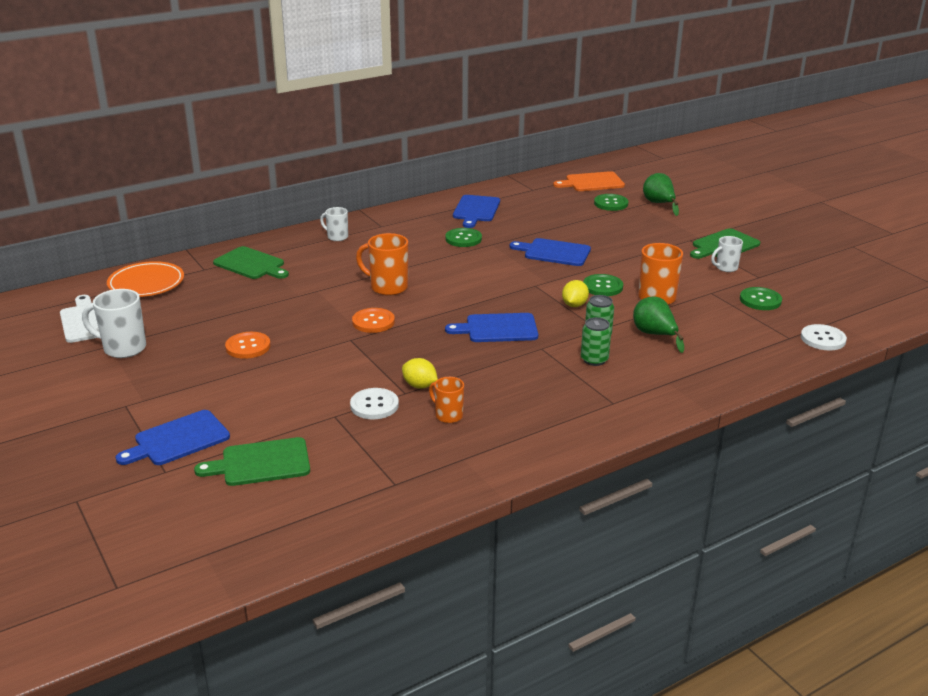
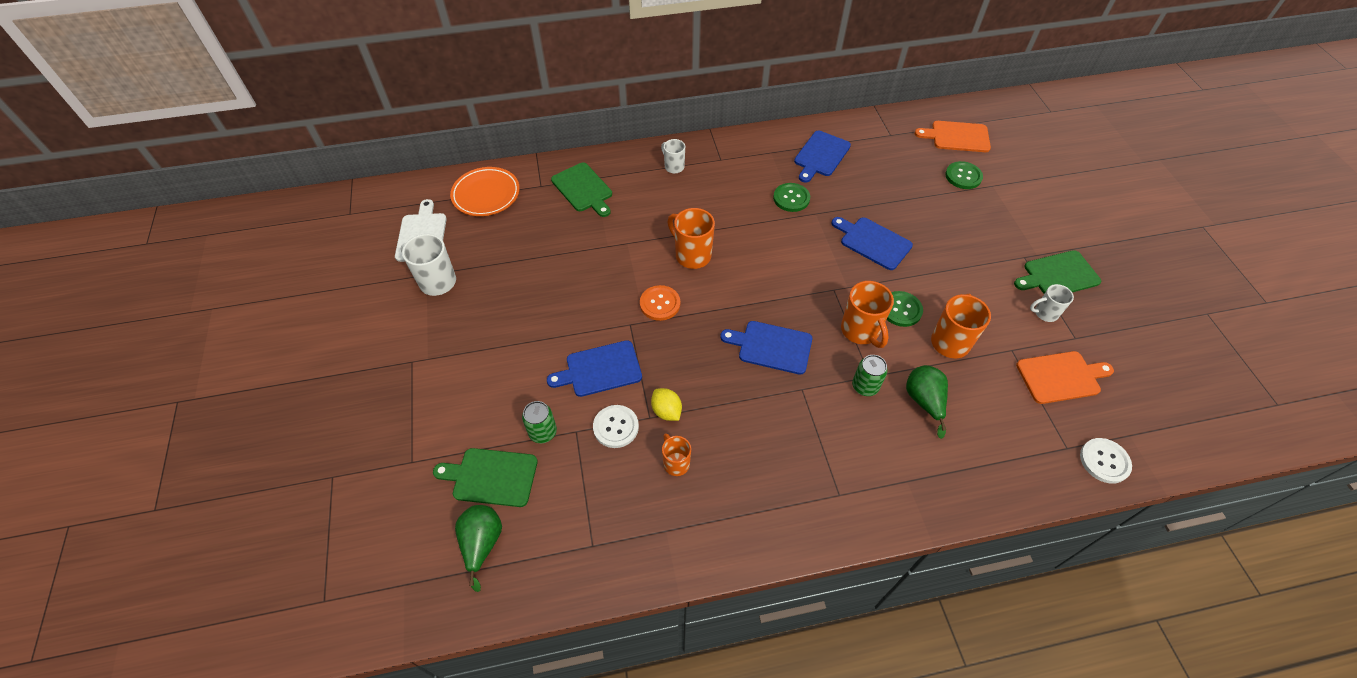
camera: 20 degrees right, 25 degrees up
blue cutting board [115,410,230,465] -> blue cutting board moved to [547,340,642,397]
orange button [225,332,271,359] -> none
yellow lemon [562,280,589,307] -> orange mug [841,281,894,348]
green can [581,317,611,366] -> green can moved to [522,401,557,443]
green pear [643,173,679,216] -> green pear moved to [455,505,502,592]
green button [740,287,782,310] -> orange cutting board [1016,351,1114,404]

